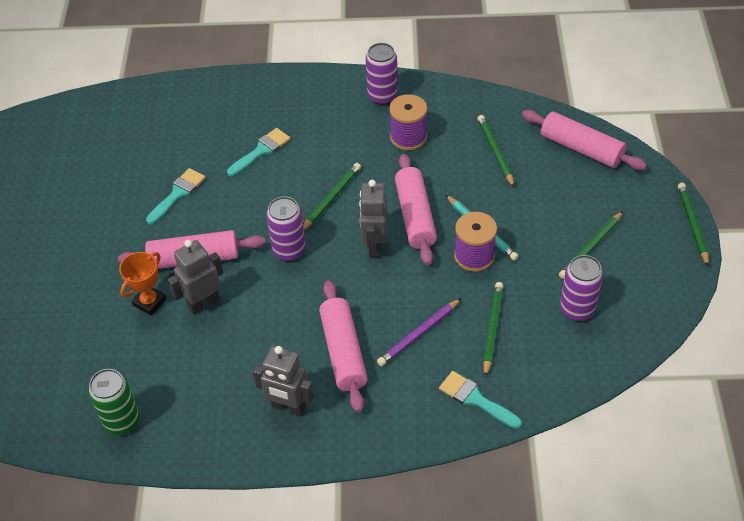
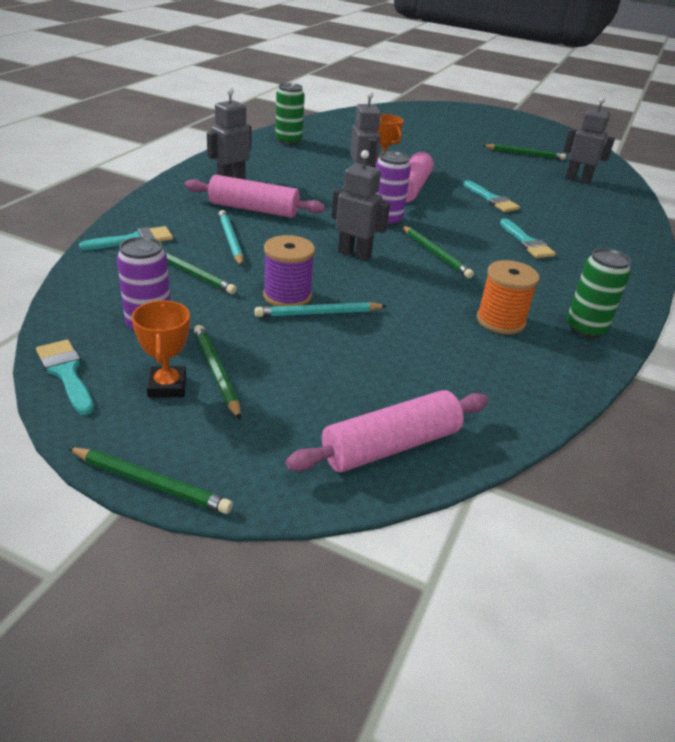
camera: 110 degrees right, 15 degrees down
purple can [366,43,398,105] -> green can [567,248,631,338]
purple pencil [377,298,461,366] -> turquoise pencil [219,210,243,266]
purple spool [389,94,427,151] -> orange spool [477,260,539,334]
pink rolling pin [395,154,437,265] -> none
green pencil [478,115,514,187] -> green pencil moved to [482,144,566,160]
none -> turquoise brush [36,339,94,415]
none -> orange trophy [132,300,190,398]
none -> grey robot [563,97,615,184]

